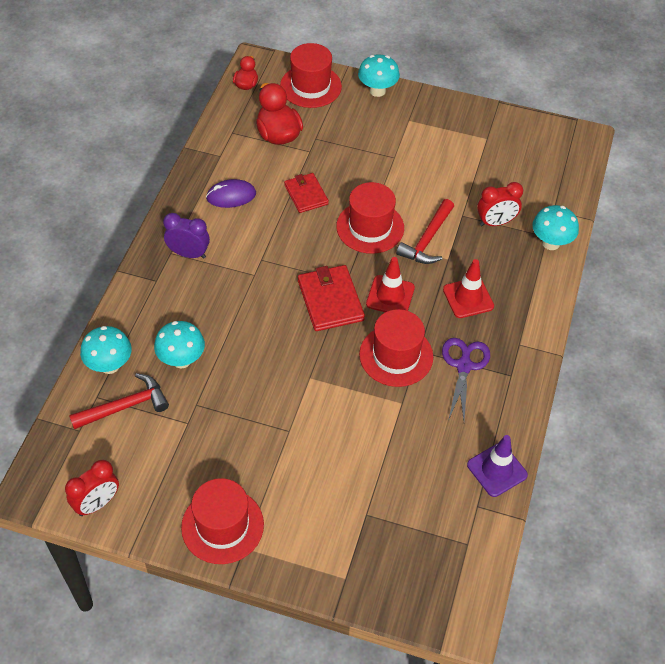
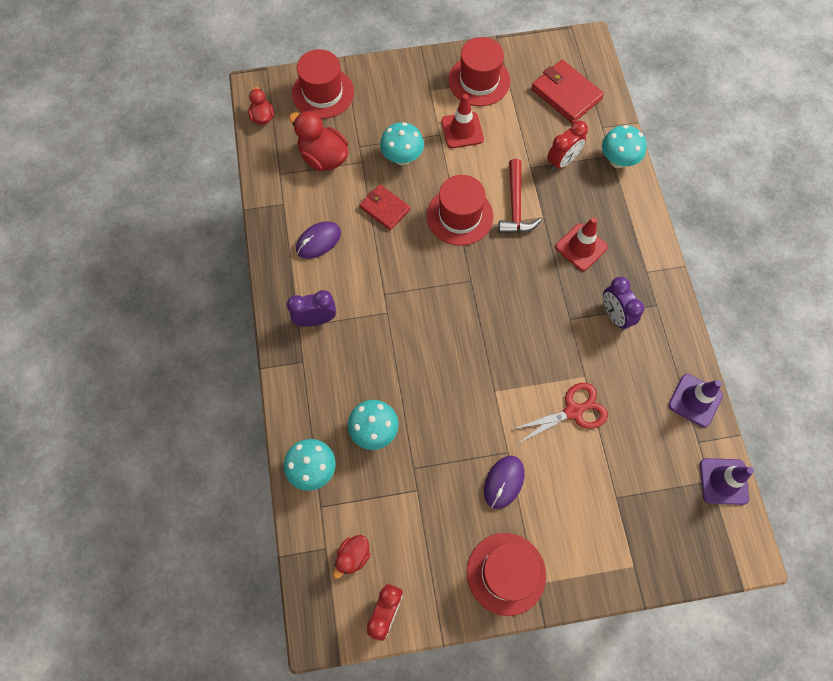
camera: 25 degrees left, 15 degrees up
red hammer [69,373,169,430] -> none
red wallet [298,265,365,331] -> red wallet moved to [531,60,604,123]
turquoise mushroom [358,54,400,97] -> turquoise mushroom moved to [380,122,424,165]
red hat [359,309,433,387] -> red hat moved to [448,37,510,106]
red traffic cone [366,257,415,312] -> red traffic cone moved to [441,94,484,148]
purple scissors [442,338,490,421] -> purple clock [603,277,644,330]
none -> red duck [333,535,371,579]
none -> purple mouse [484,456,524,509]
none -> red scissors [511,383,608,444]
none -> purple traffic cone [700,458,754,505]

